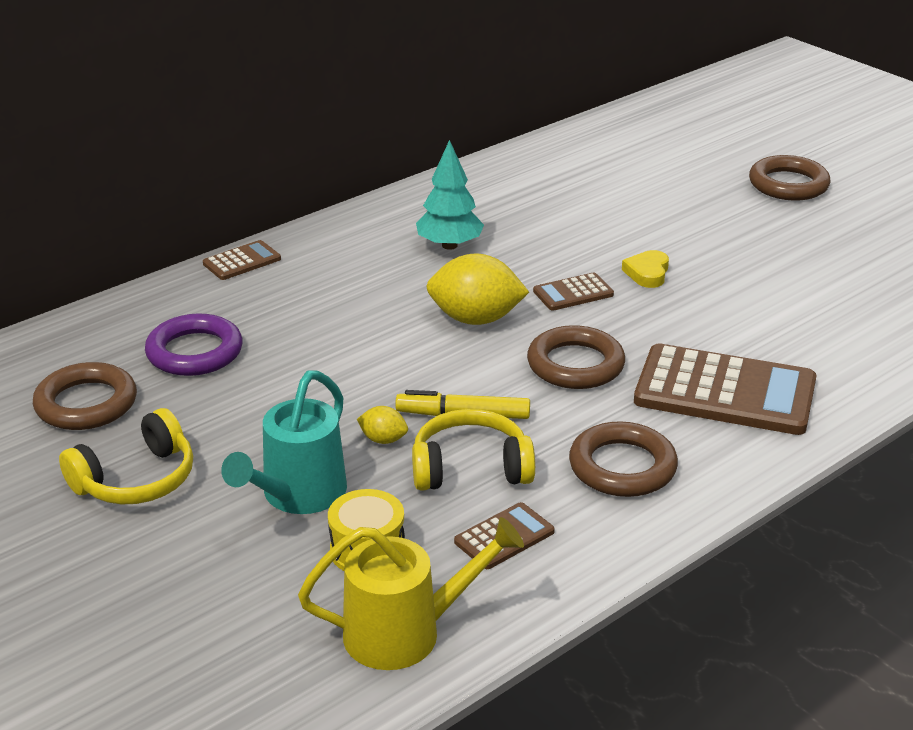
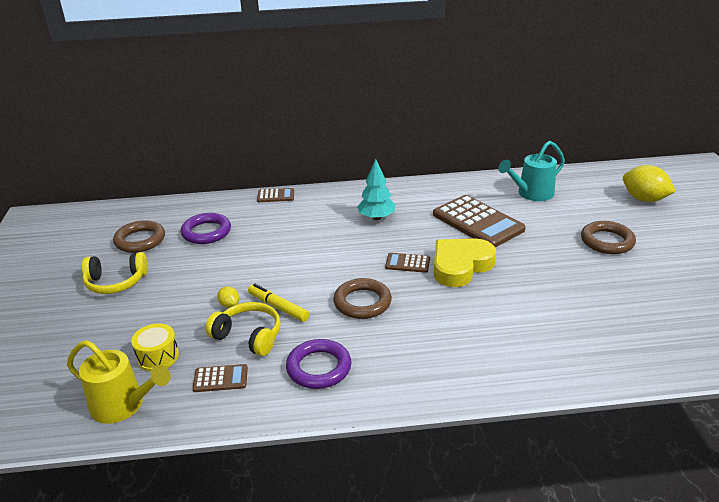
camera: 35 degrees right, 0 degrees up
turquoise watering can [221,371,347,514] -> turquoise watering can moved to [498,141,565,201]
yellow lemon [426,254,529,325] -> yellow lemon moved to [623,165,676,202]
brown ring [569,421,678,497] -> purple ring [286,339,352,389]
yellow heart [622,250,669,288] -> yellow heart [434,239,496,287], size x2.14
brown calculator [634,343,816,435] -> brown calculator moved to [433,195,526,248]

